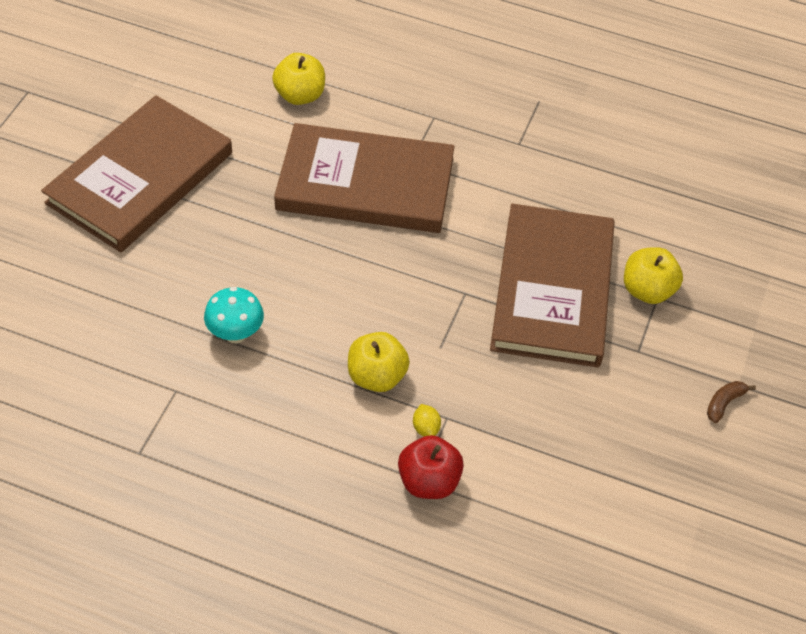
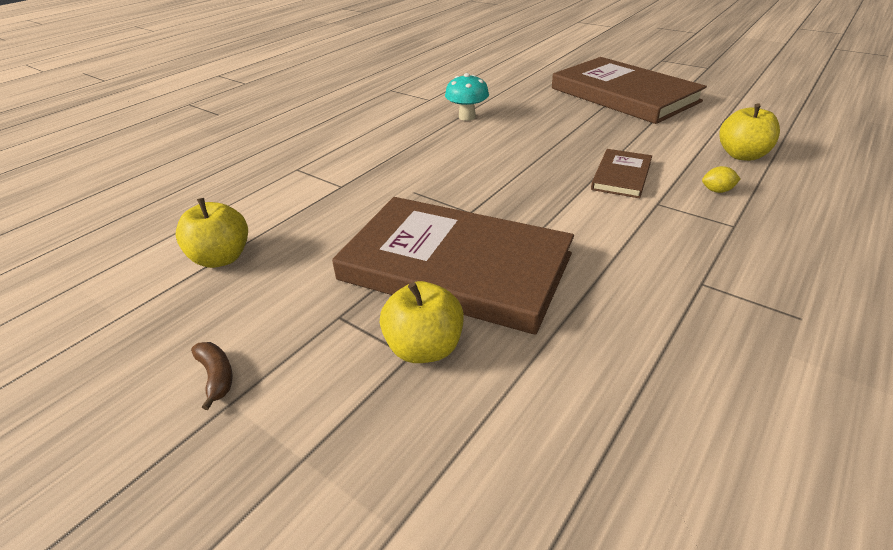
camera: 110 degrees right, 15 degrees down
brown book [274,123,455,233] -> brown book [591,149,652,198], size x0.46
yellow apple [348,332,410,392] -> yellow apple moved to [176,198,248,268]
red apple [398,435,464,499] -> none
yellow lemon [413,404,441,437] -> yellow lemon moved to [702,166,740,193]

